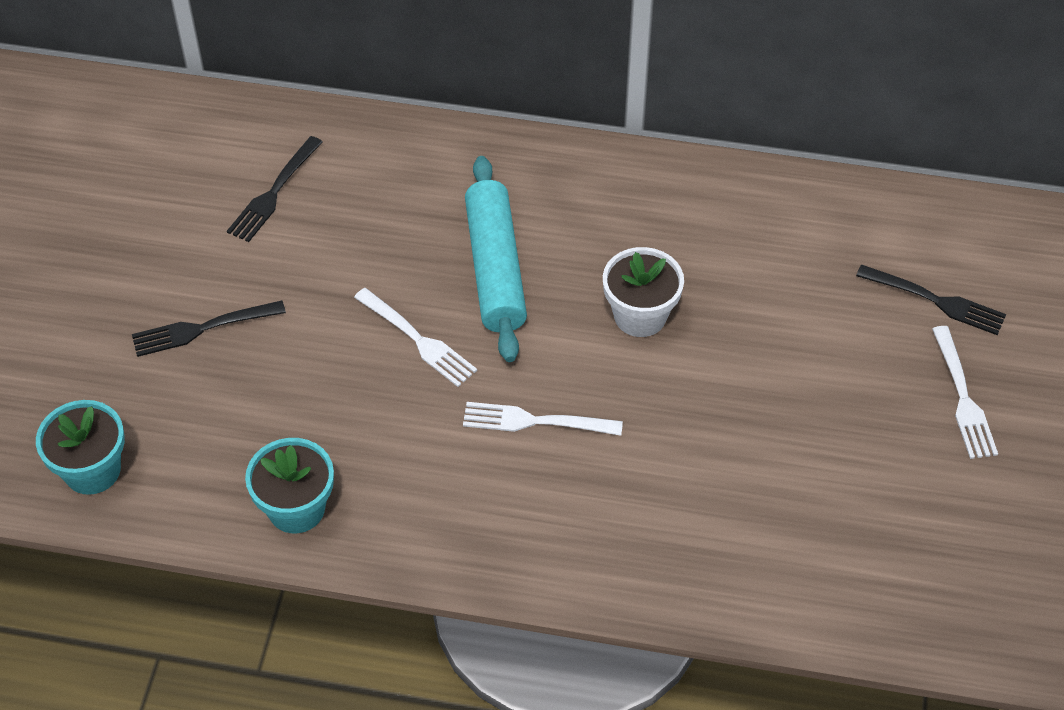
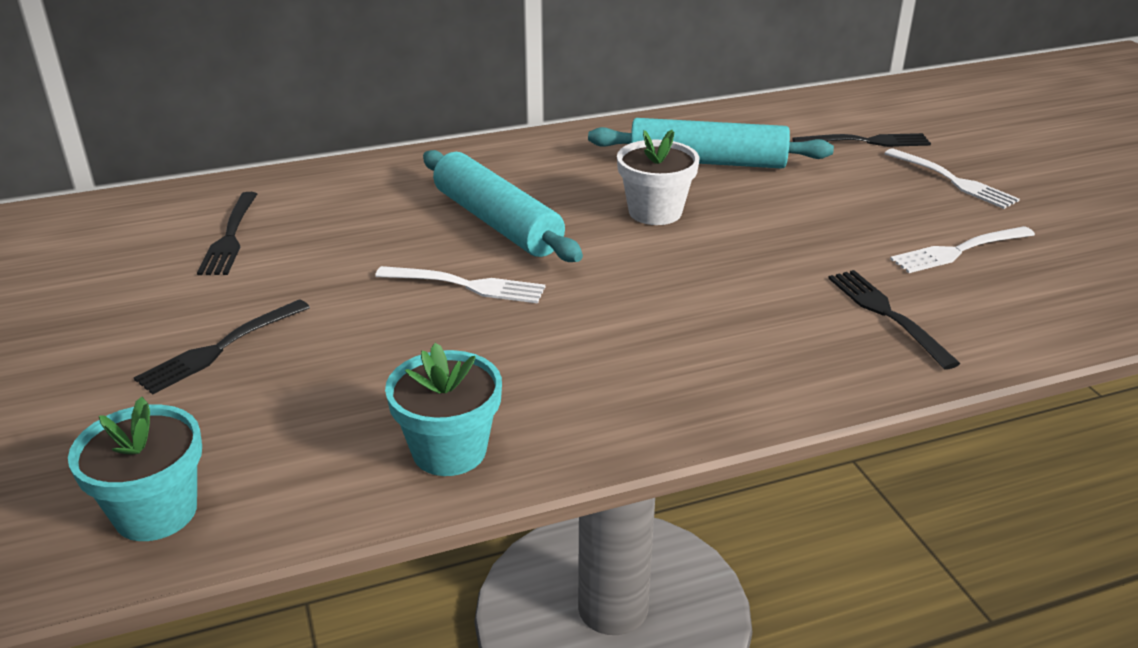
camera: 30 degrees left, 20 degrees down
white fork [463,402,623,436] -> white fork moved to [890,226,1035,273]
none -> turquoise rolling pin [588,118,834,169]
none -> black fork [828,270,961,370]

